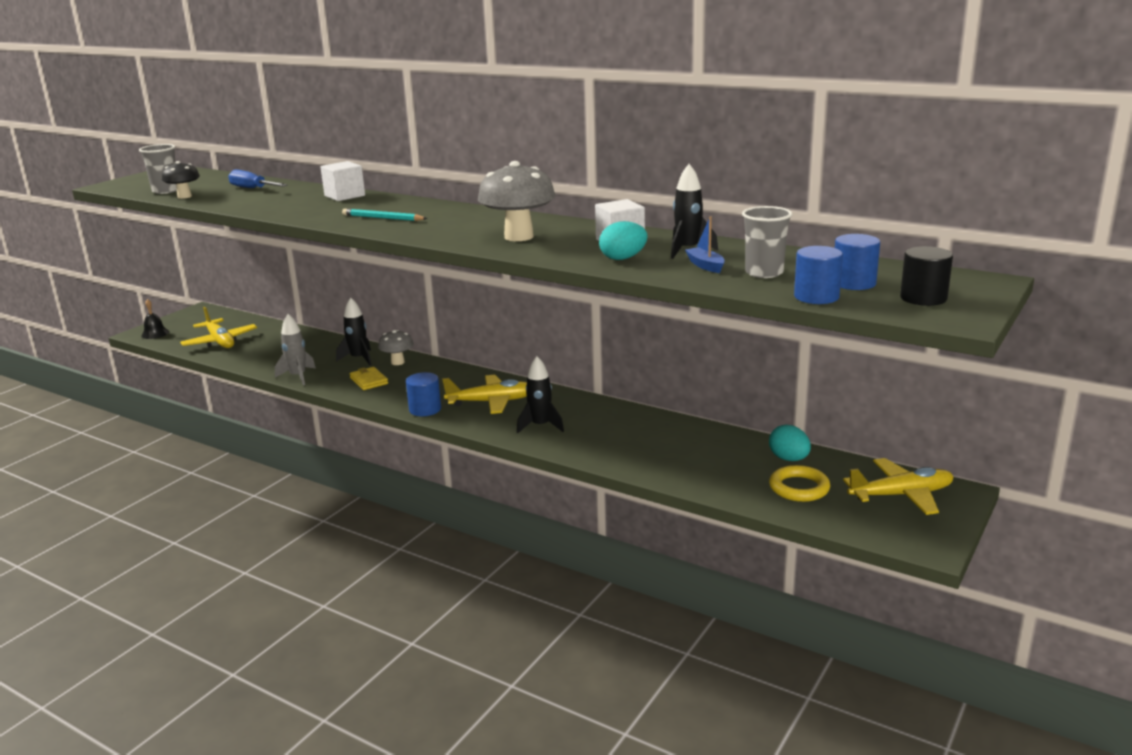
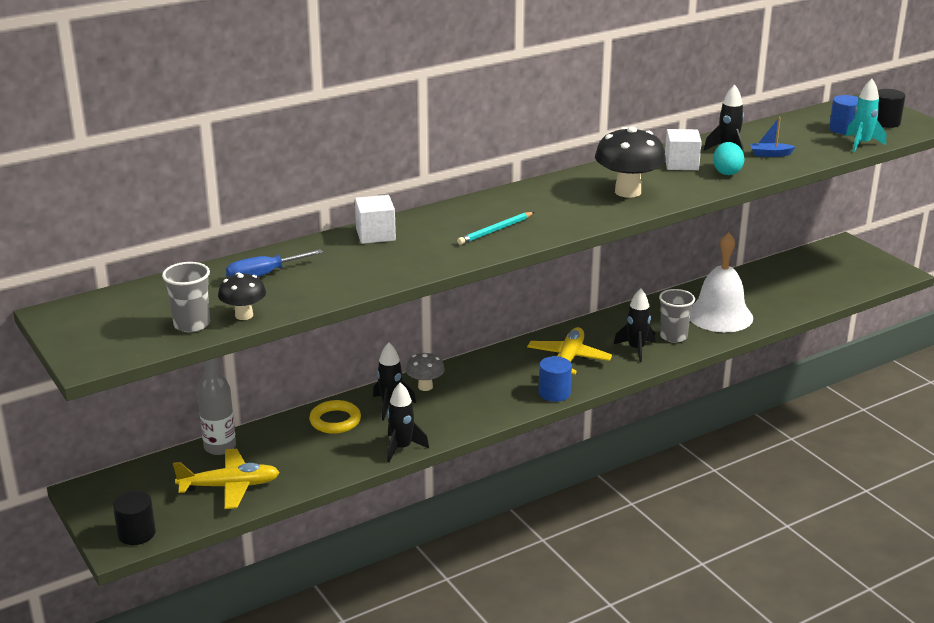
camera: 65 degrees left, 5 degrees up
black bell [141,299,169,339] -> black cylinder [113,491,156,545]
grey rocket [275,314,316,385] -> black rocket [387,382,429,463]
yellow wallet [349,367,388,390] -> none
grey mushroom [478,161,556,241] -> black mushroom [595,126,666,198]
grey cup [742,206,792,278] -> grey cup moved to [659,289,695,343]
turquoise egg [769,425,811,461] -> none
yellow ring [769,465,830,502] -> yellow ring moved to [309,400,361,434]
blue cylinder [794,246,843,304] -> turquoise rocket [846,79,886,152]
yellow plane [843,458,954,515] -> none
none -> grey bottle [197,358,236,455]
none -> white bell [690,232,753,332]

